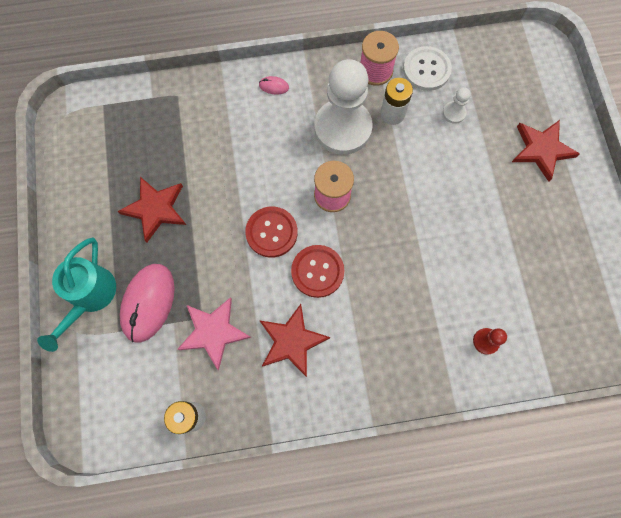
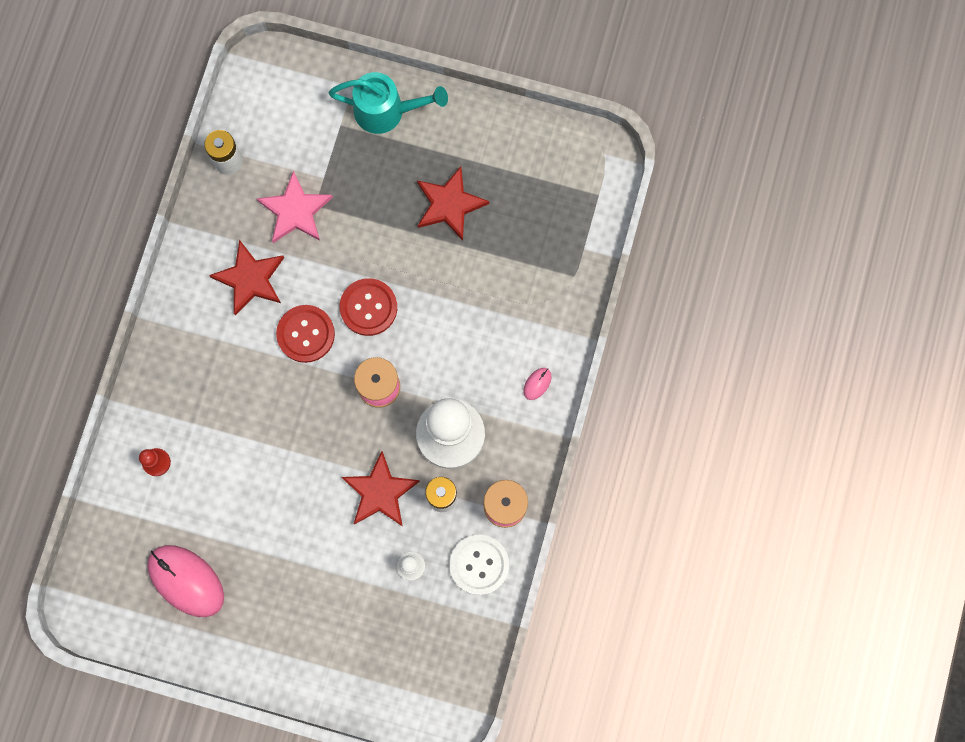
camera: 115 degrees right, 5 degrees up
turquoise watering can [37,238,116,352] -> turquoise watering can turned 150 degrees clockwise [329,72,448,134]
pink mouse [120,264,175,343] -> pink mouse moved to [148,545,224,617]
red star [512,120,580,182] -> red star moved to [342,451,420,527]

